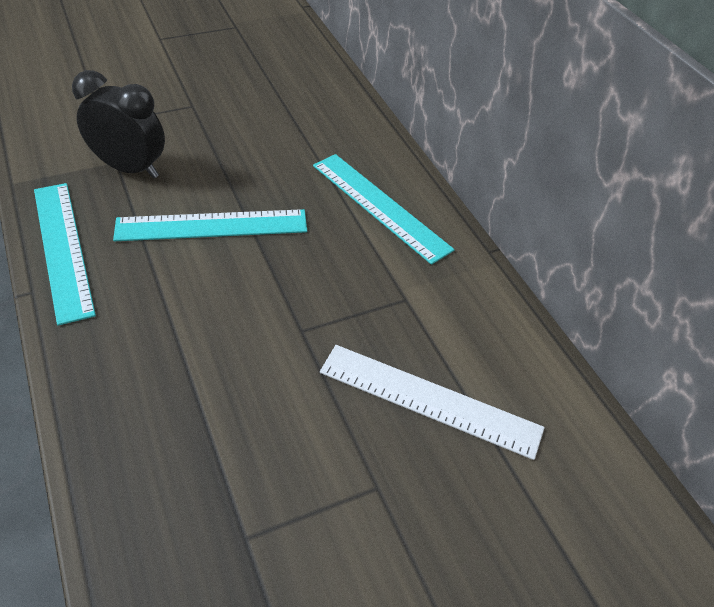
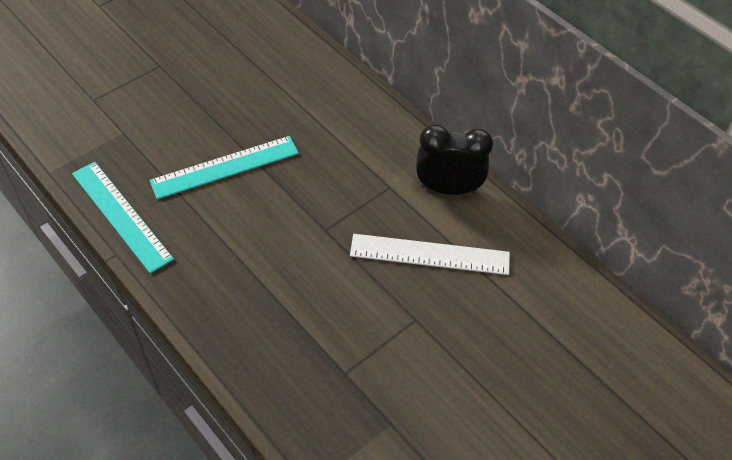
camera: 15 degrees left, 5 degrees up
black clock [72,70,165,178] -> black clock moved to [416,124,493,195]
turquoise ruler [313,154,455,265] -> none

